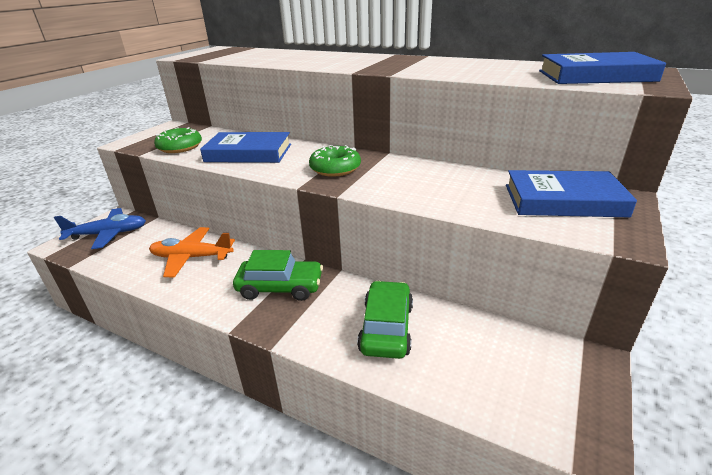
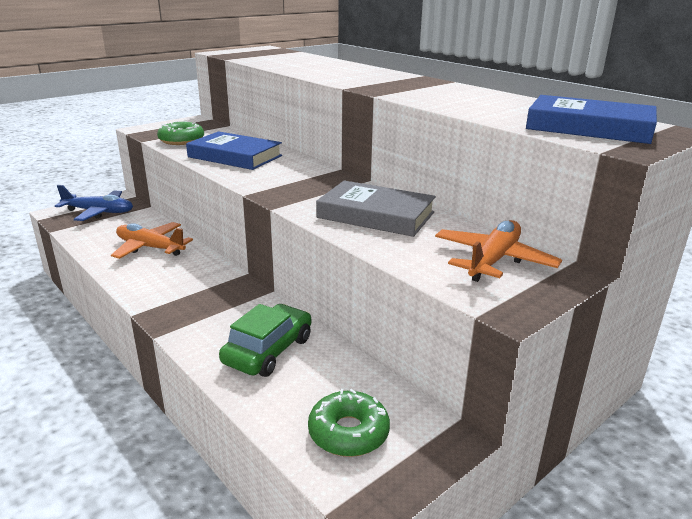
camera: 20 degrees right, 5 degrees down
green car [233,250,323,301] -> none
green donut [309,145,361,177] -> green donut moved to [308,389,390,457]
blue book [506,170,637,217] -> orange plane [435,220,562,282]
none -> grey book [316,180,436,237]

